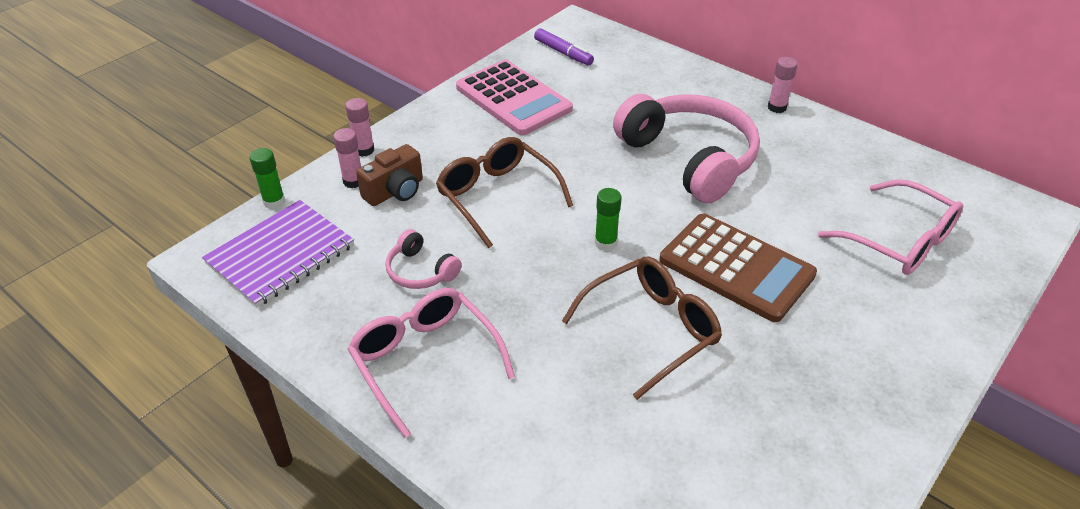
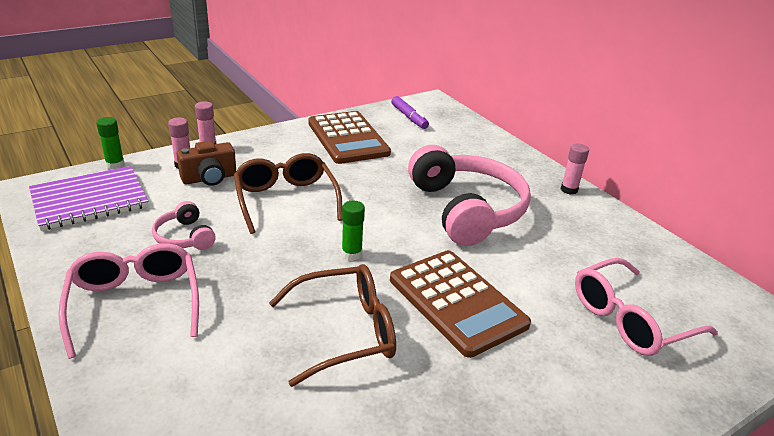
camera: 15 degrees right, 10 degrees down
pink calculator [456,60,573,135] -> brown calculator [308,111,391,164]
pink glasses [818,180,963,275] -> pink glasses turned 90 degrees clockwise [575,258,718,356]

